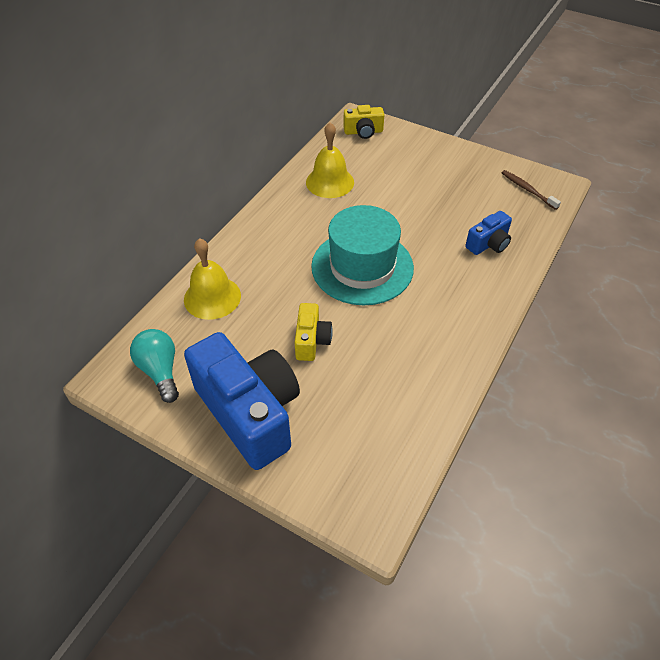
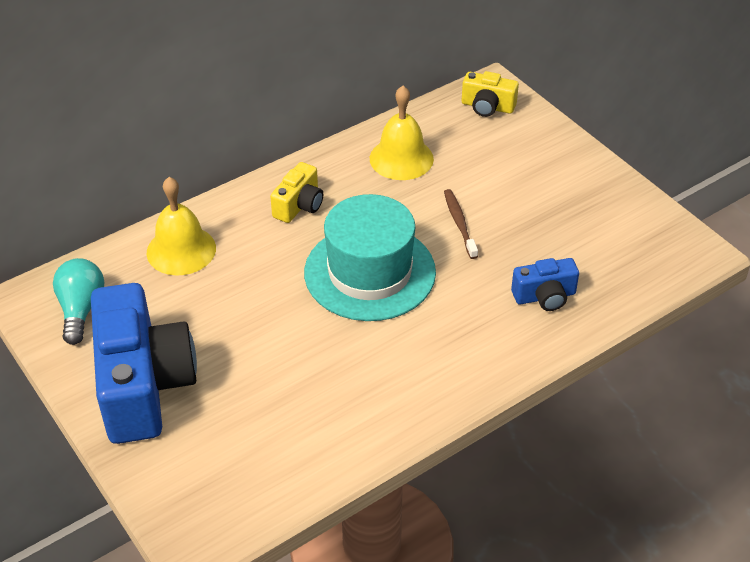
camera: 25 degrees right, 5 degrees down
yellow camera [295,303,333,361] -> yellow camera moved to [270,162,323,223]
brown toothbrush [502,170,561,210] -> brown toothbrush moved to [444,189,478,259]

